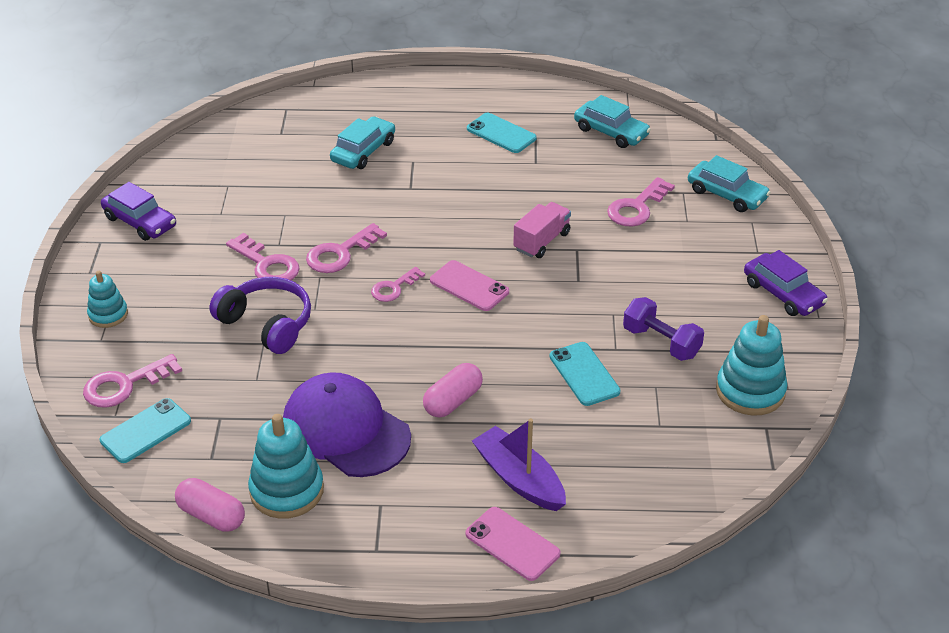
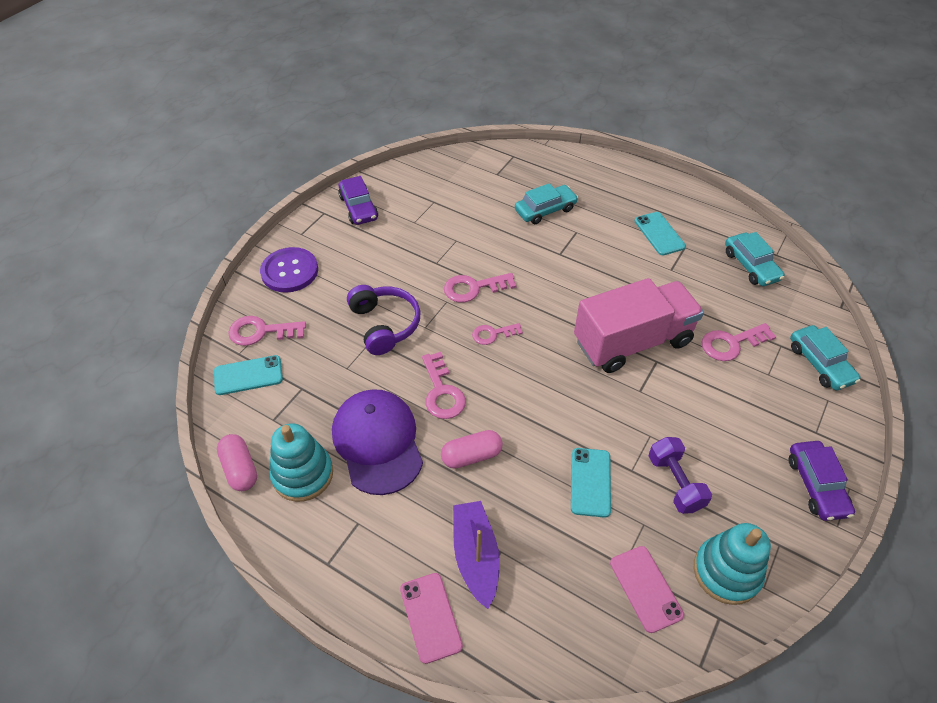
camera: 30 degrees right, 10 degrees up
turquoise stacking toy [87,271,128,328] -> purple button [260,247,318,293]
pink key [226,233,299,280] -> pink key moved to [422,352,466,419]
pink phone [430,260,509,311] -> pink phone moved to [610,546,684,633]
pink truck [513,202,571,258] -> pink truck [574,278,704,373], size x2.06

